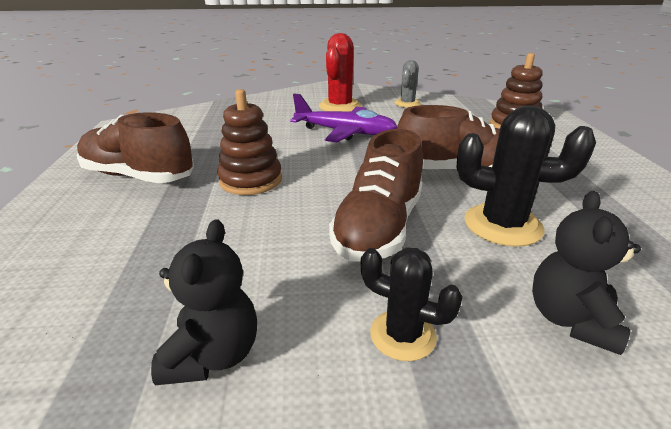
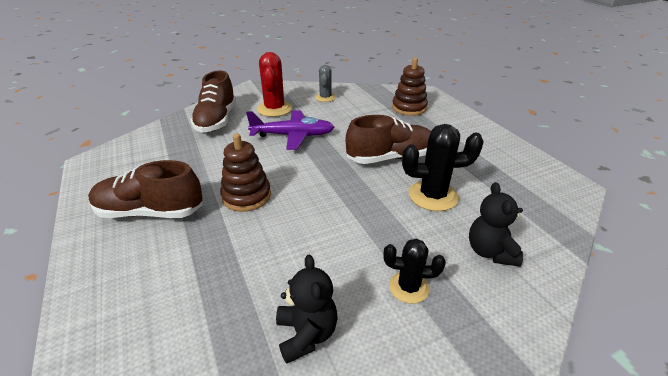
camera: 20 degrees left, 5 degrees up
brown shoe [329,129,423,262] -> brown shoe moved to [191,70,236,133]

